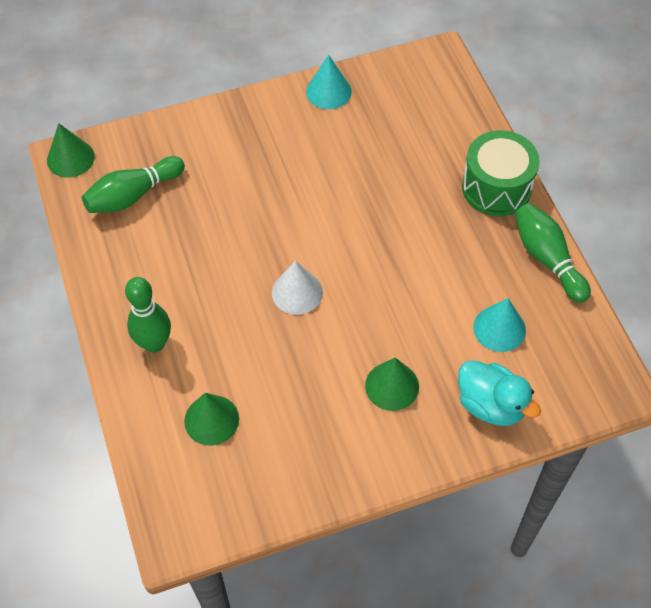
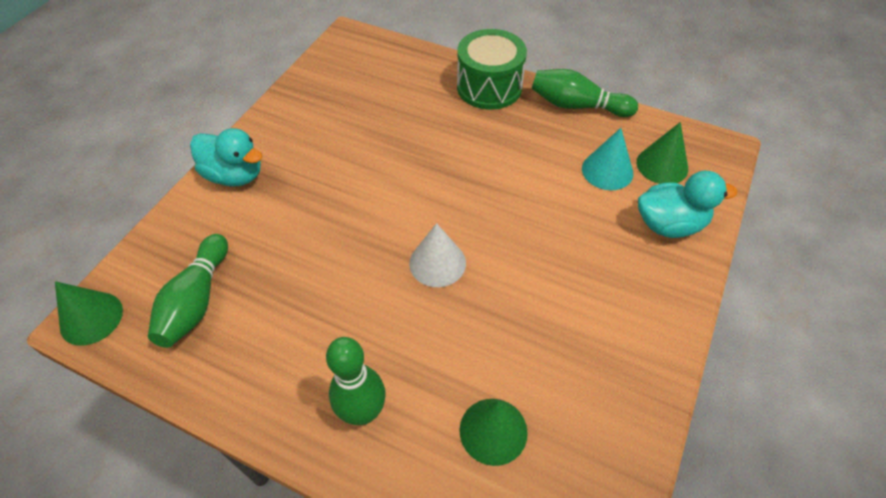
camera: 45 degrees left, 5 degrees down
turquoise cone [306,55,352,109] -> none
green cone [365,358,419,411] -> green cone moved to [637,122,688,184]
none -> turquoise duck [190,128,262,187]

